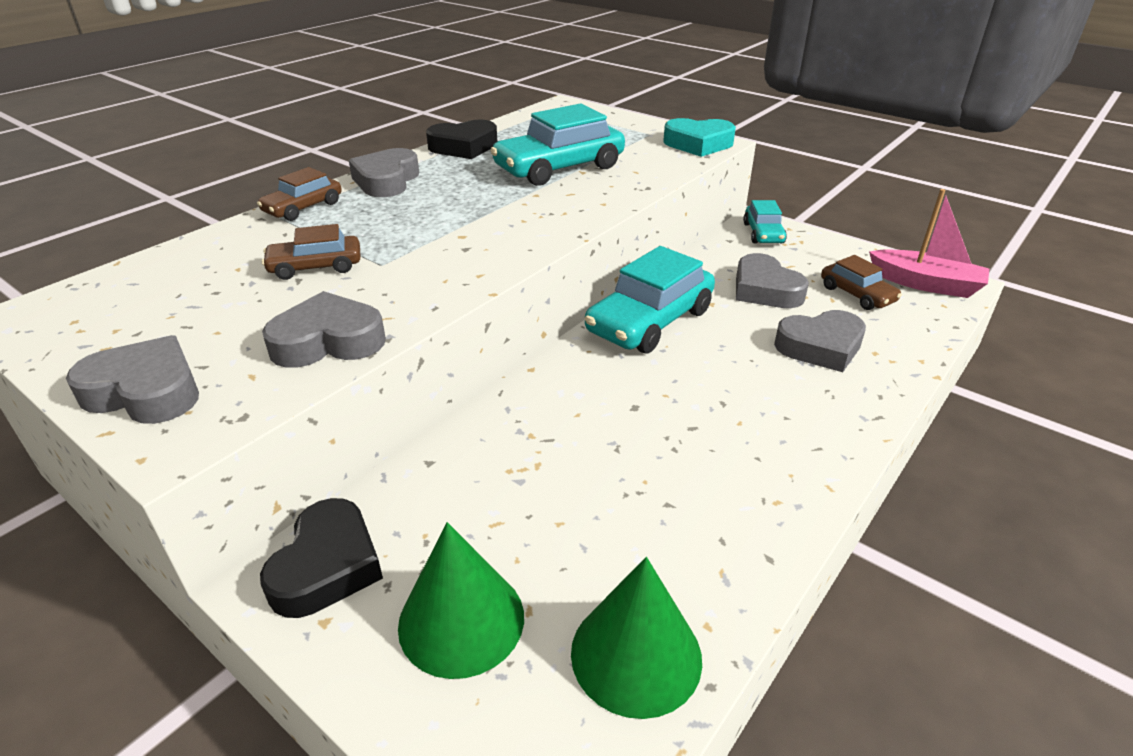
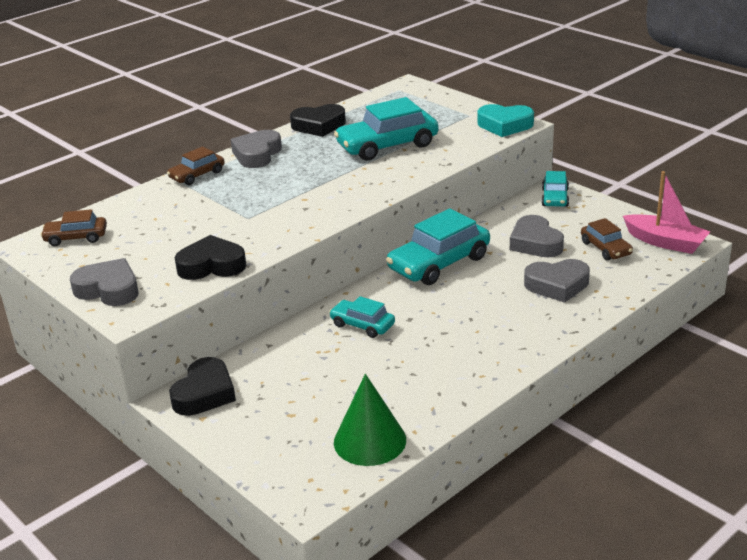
camera: 10 degrees right, 5 degrees down
brown car [262,224,361,280] -> brown car moved to [40,209,107,246]
grey heart [262,291,386,368] -> black heart [174,235,246,280]
green cone [398,522,524,679] -> none
none -> turquoise car [329,296,395,338]

